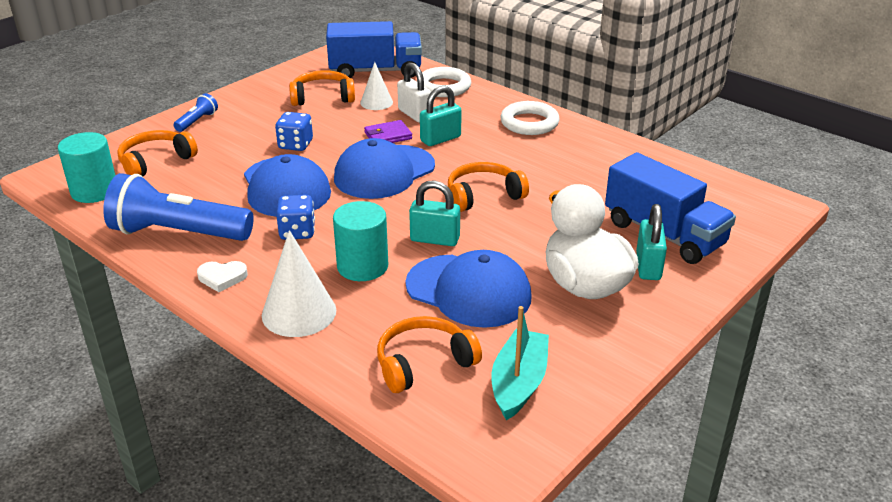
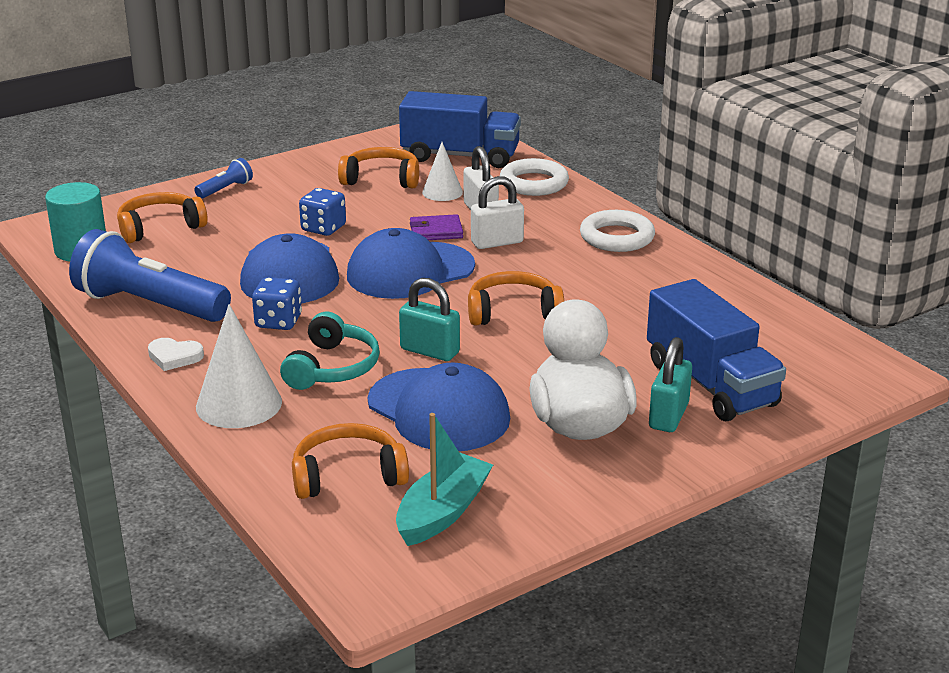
camera: 15 degrees right, 5 degrees down
turquoise cylinder [333,201,388,281] -> turquoise headphones [280,312,380,390]
turquoise padlock [420,86,462,146] -> white padlock [471,176,524,249]

